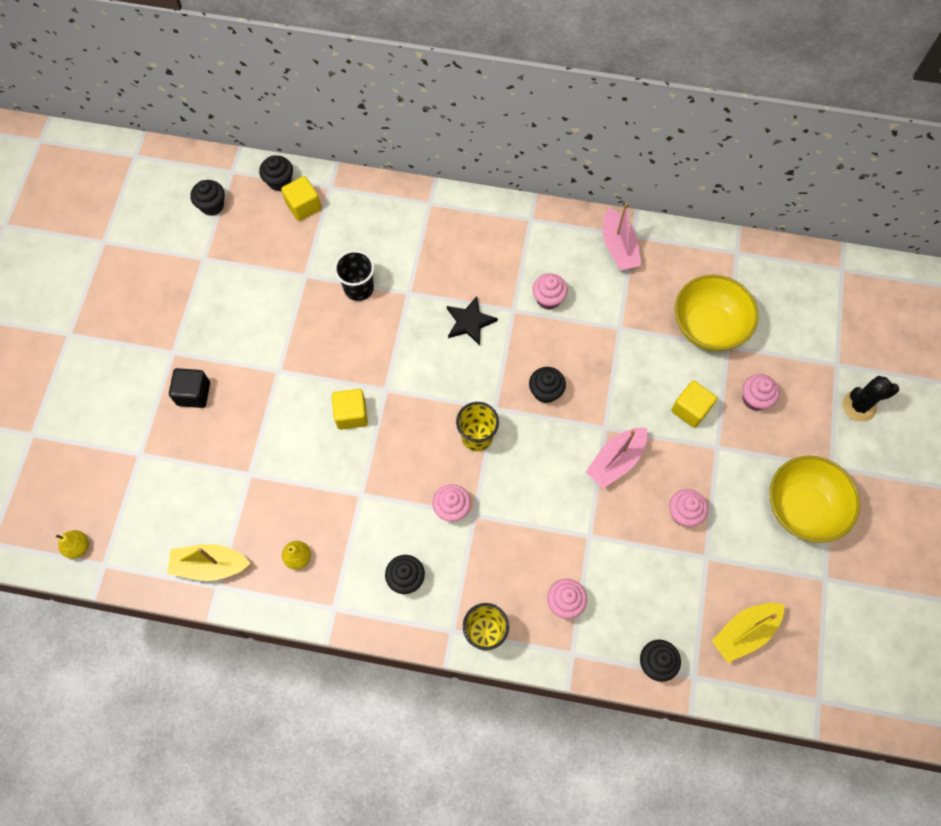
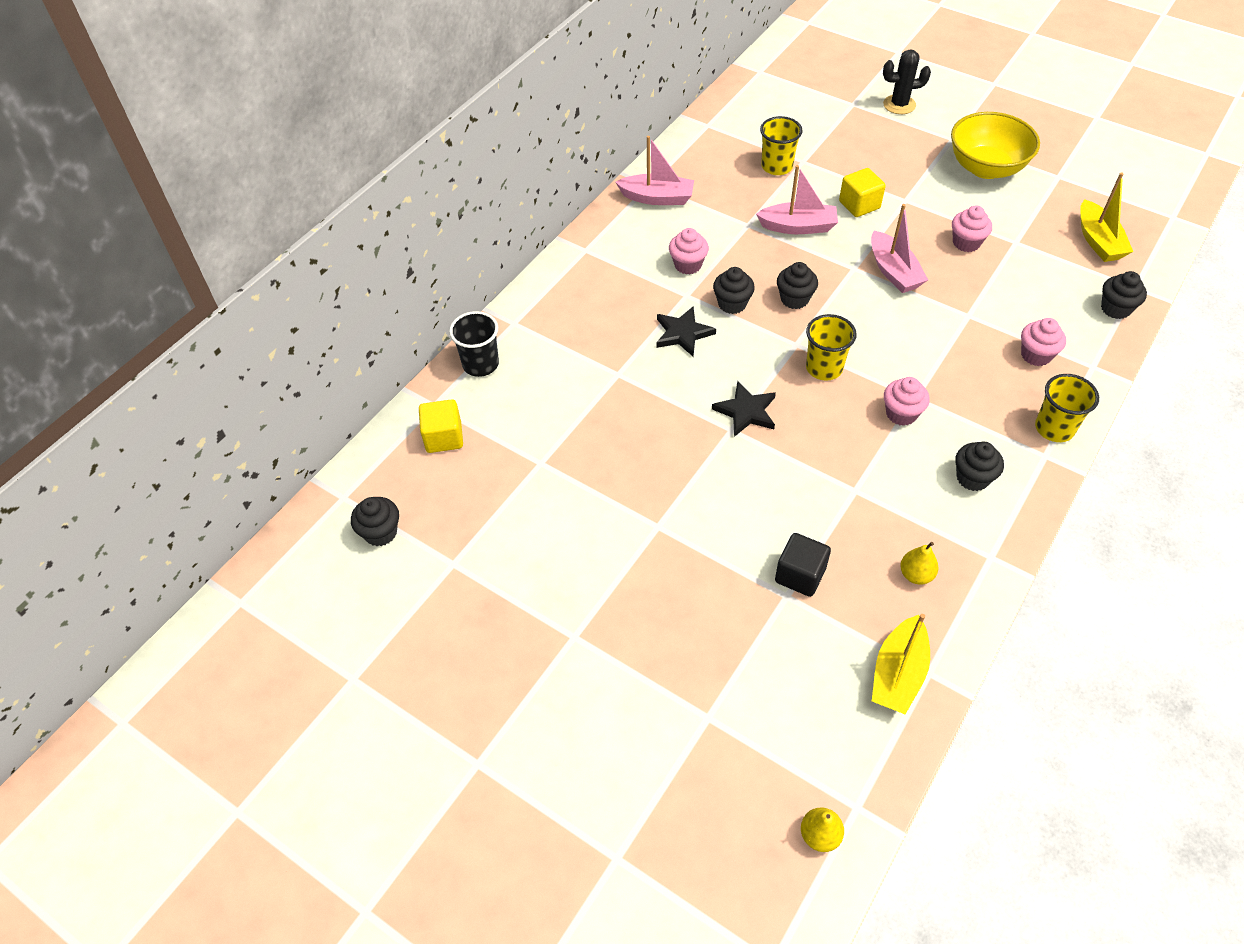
camera: 65 degrees left, 15 degrees down
black cube [169,368,210,408] -> black cube moved to [775,533,831,597]
black cupcake [259,156,293,192] -> black cupcake moved to [713,267,755,314]
yellow cube [332,389,368,430] -> none
black cup [334,250,375,301] -> black cup moved to [449,311,499,377]
yellow bowl [675,275,759,351] -> yellow cup [760,116,803,175]
pink cupcake [742,374,780,411] -> none
black cactus [843,376,899,422] -> black cactus turned 75 degrees clockwise [883,49,931,114]
none -> black star [712,381,776,437]
none -> pink boat [756,165,838,234]

